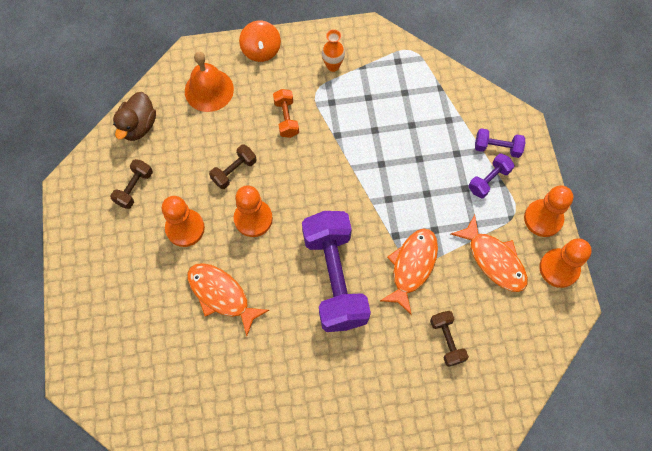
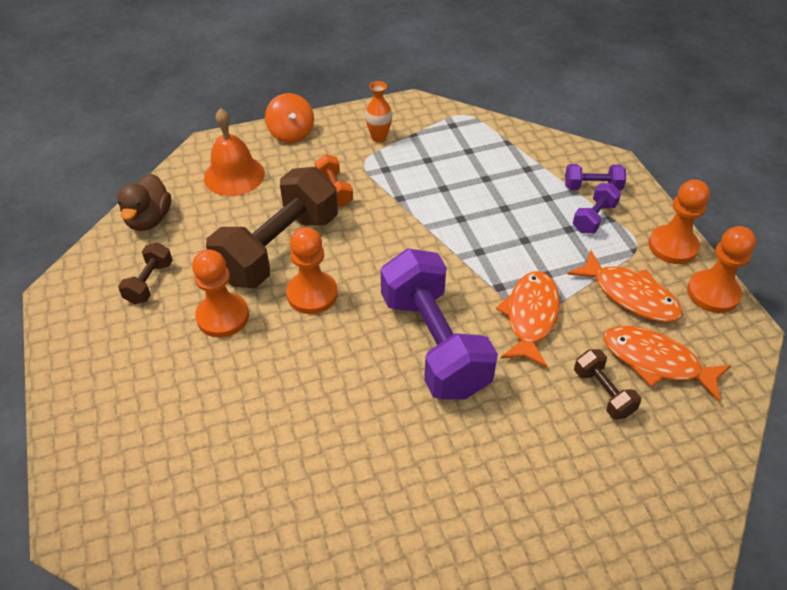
camera: 10 degrees left, 20 degrees down
orange fish [187,263,269,336] -> orange fish moved to [603,326,731,402]
brown dumbbell [209,144,257,189] -> brown dumbbell [206,167,338,288], size x2.24

